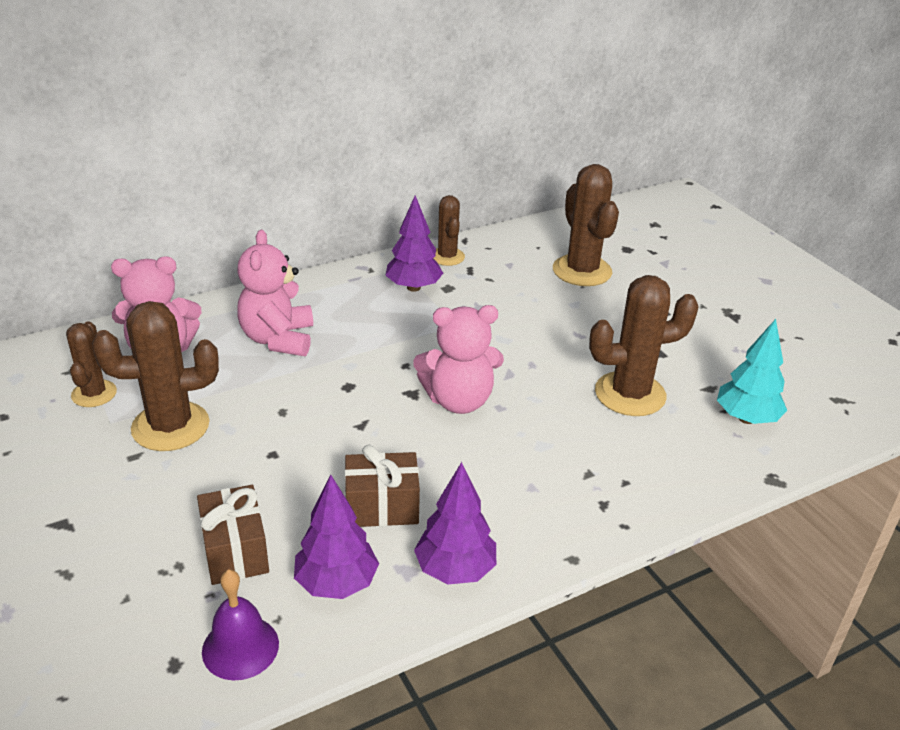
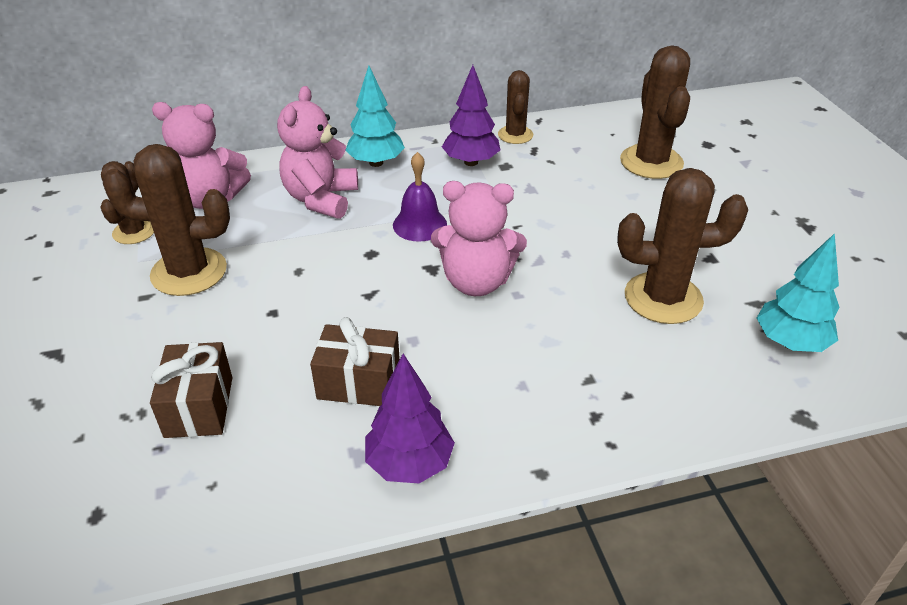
camera: 15 degrees right, 5 degrees up
purple bell [202,569,279,680] -> purple bell moved to [393,152,447,242]
purple tree [294,475,379,599] -> none
none -> turquoise tree [345,65,405,167]

